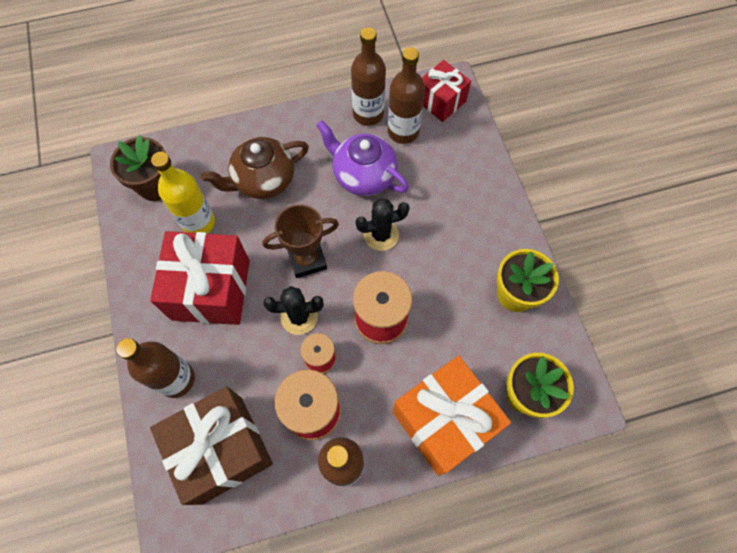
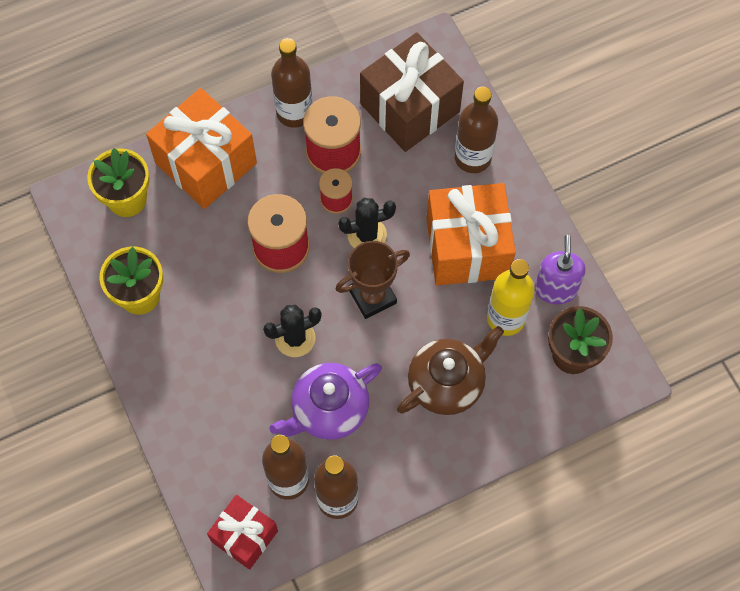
camera: 170 degrees right, 0 degrees up
red gift [150,231,250,325] -> orange gift [426,183,516,286]
purple teapot [316,120,409,196] -> purple teapot turned 120 degrees clockwise [269,363,382,440]
none -> purple soap dispenser [534,235,586,304]

